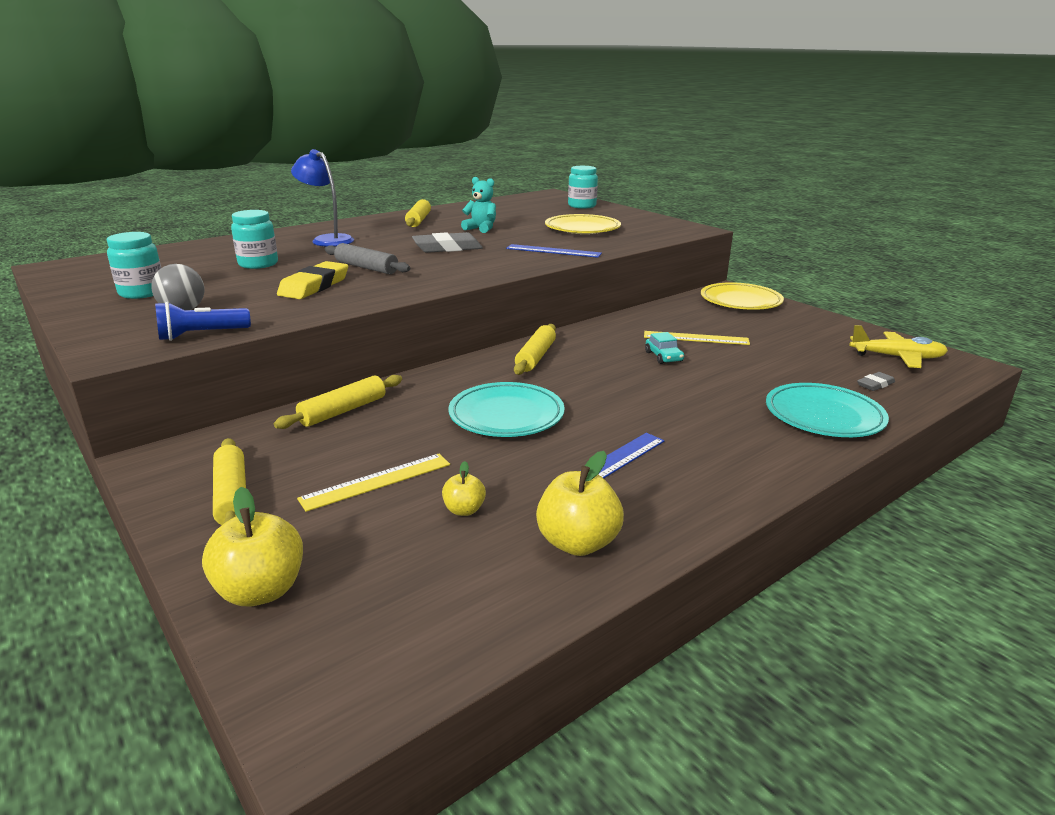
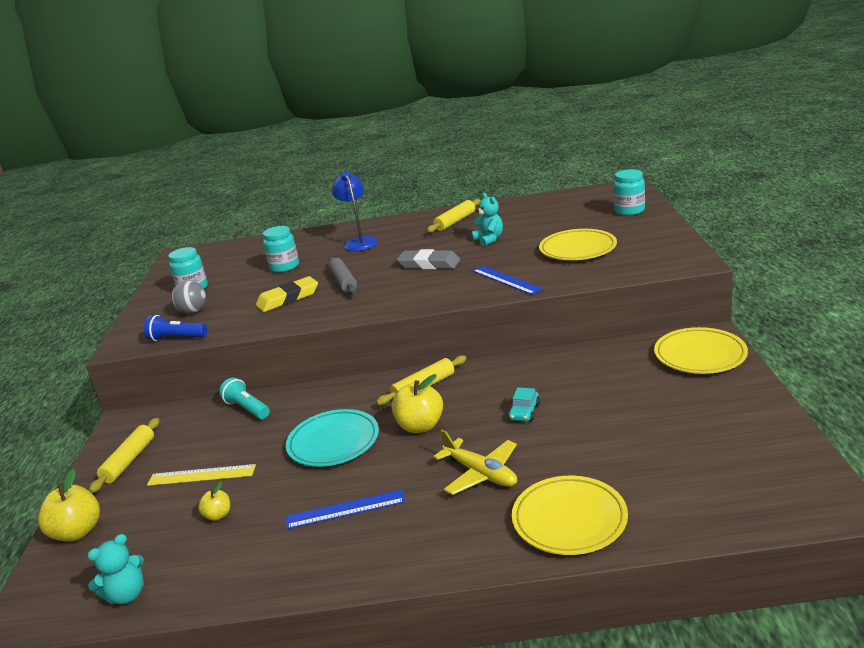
camera: 40 degrees right, 0 degrees up
yellow rolling pin [274,375,402,429] -> turquoise flashlight [219,377,270,419]
yellow apple [536,451,624,556] -> yellow apple moved to [391,374,443,433]
yellow ruler [644,331,750,345] -> none
turquoise plate [766,383,889,437] -> yellow plate [512,476,628,555]
yellow plane [850,325,948,368] -> yellow plane moved to [433,430,517,495]
grey eraser [857,372,895,391] -> none
none -> turquoise teddy bear [87,534,144,604]

